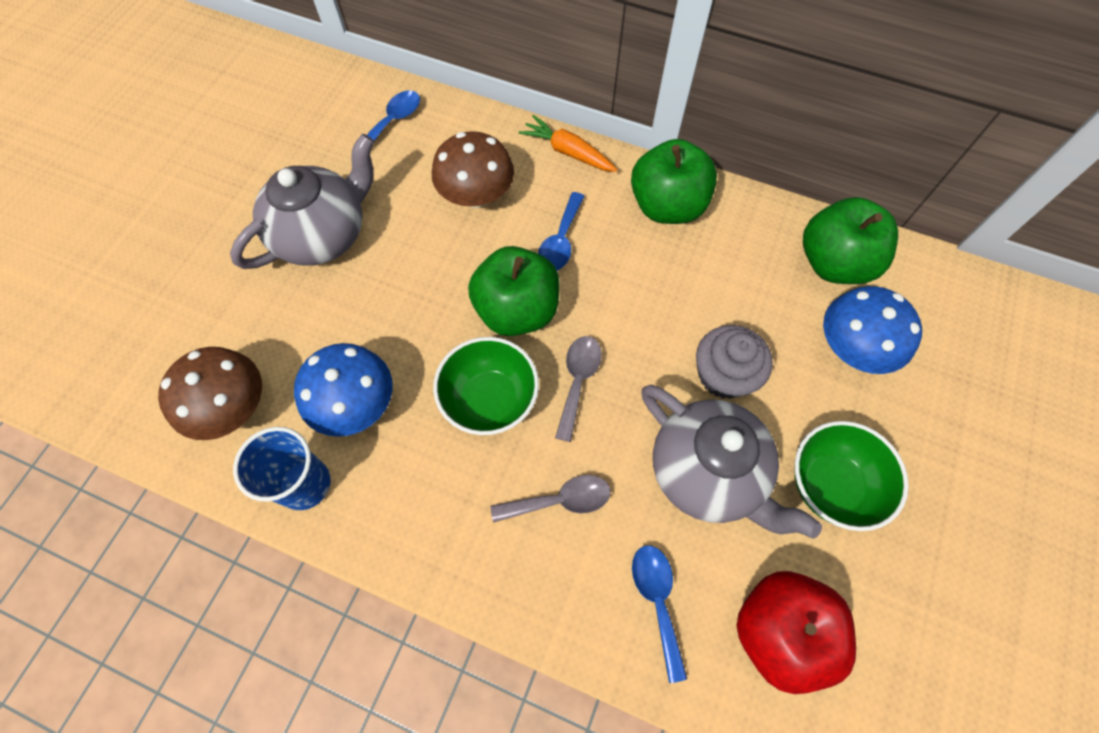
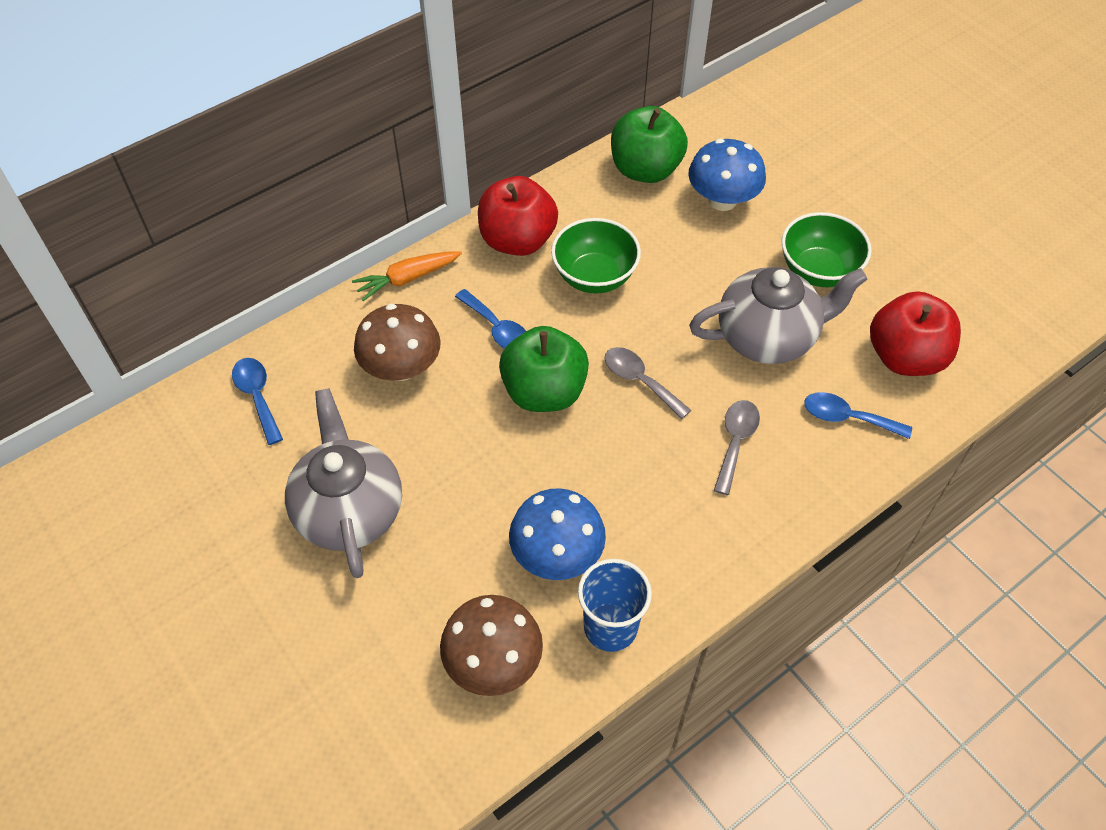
camera: 60 degrees left, 10 degrees down
green bowl [433,337,539,435] -> green bowl moved to [551,218,641,294]
green apple [631,139,717,224] -> red apple [478,176,558,256]
grey cupcake [696,325,773,399] -> none

